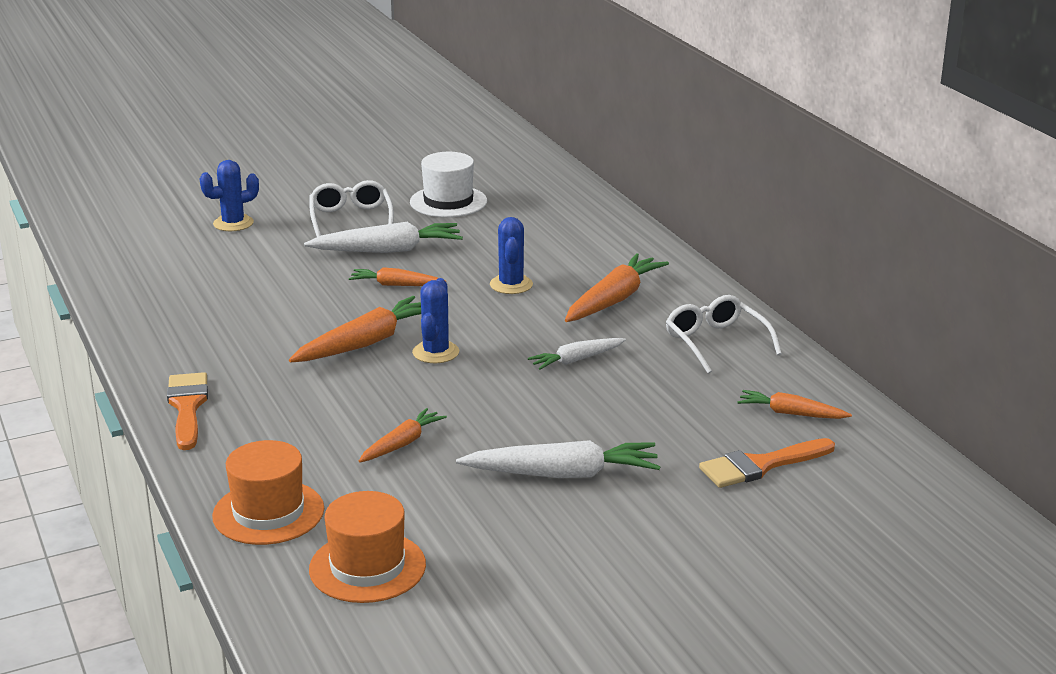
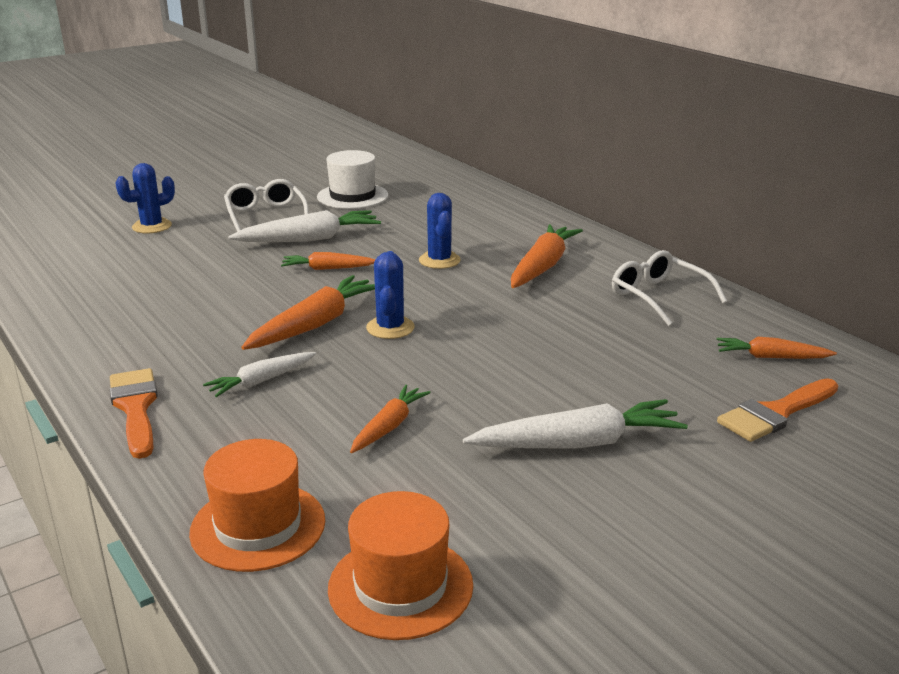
camera: 10 degrees left, 0 degrees up
white carrot [528,338,626,370] -> white carrot moved to [203,352,316,397]

